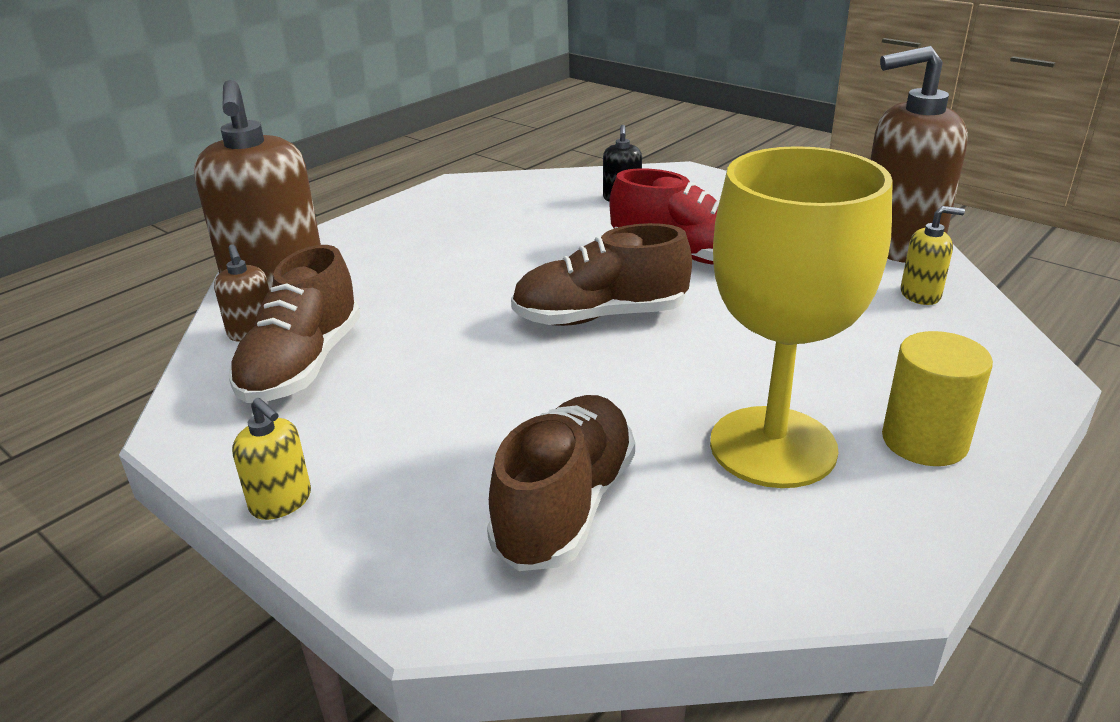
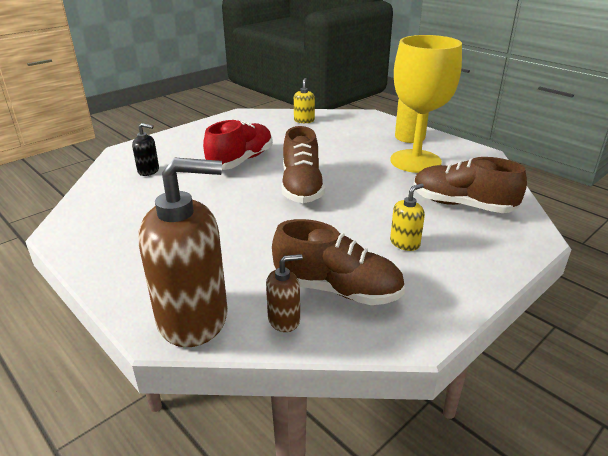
camera: 85 degrees left, 0 degrees up
yellow soap dispenser [232,398,311,520] -> yellow soap dispenser moved to [390,183,425,251]
brown soap dispenser [870,46,968,263] -> none

